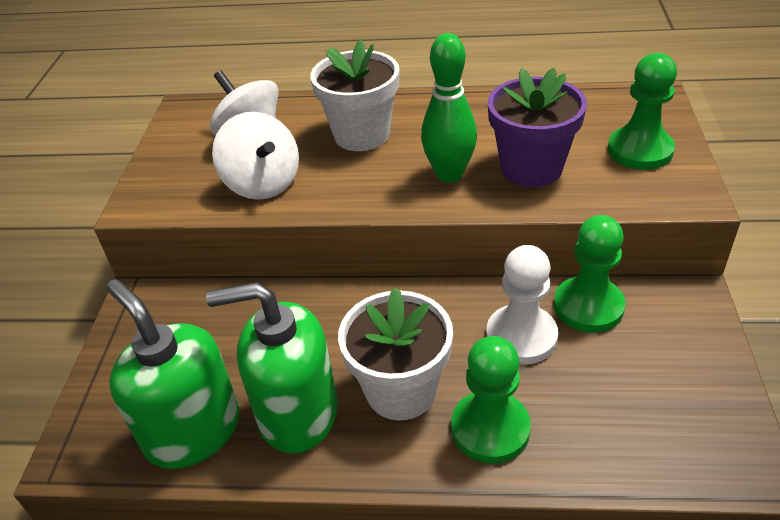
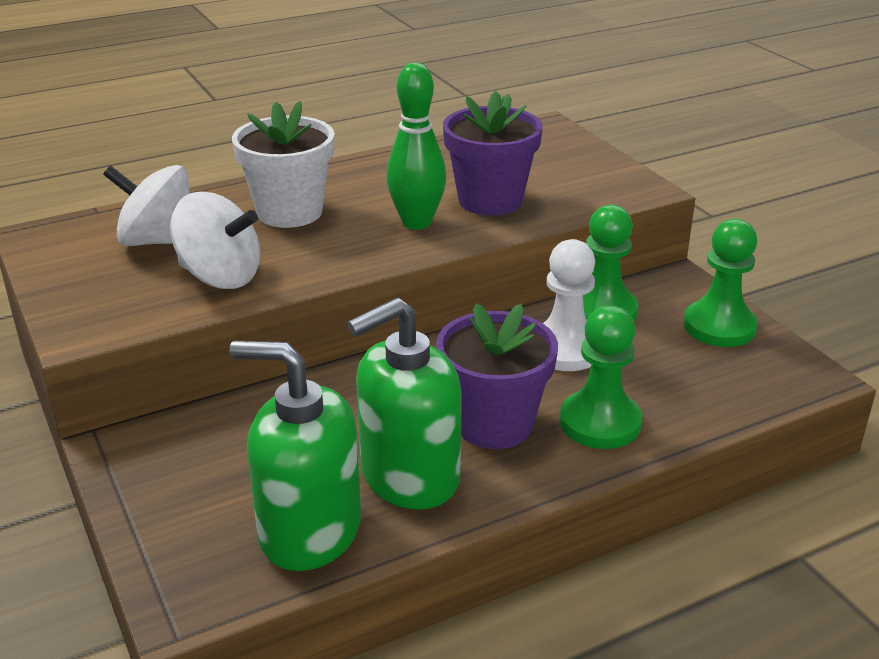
camera: 35 degrees left, 10 degrees down
white flower pot [338,287,453,420] -> purple flower pot [436,303,558,449]
green pawn [608,53,677,170] -> green pawn moved to [683,219,758,347]

